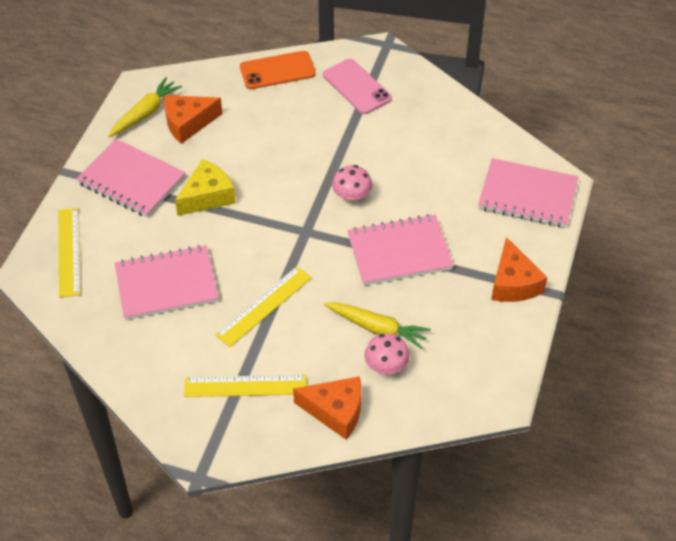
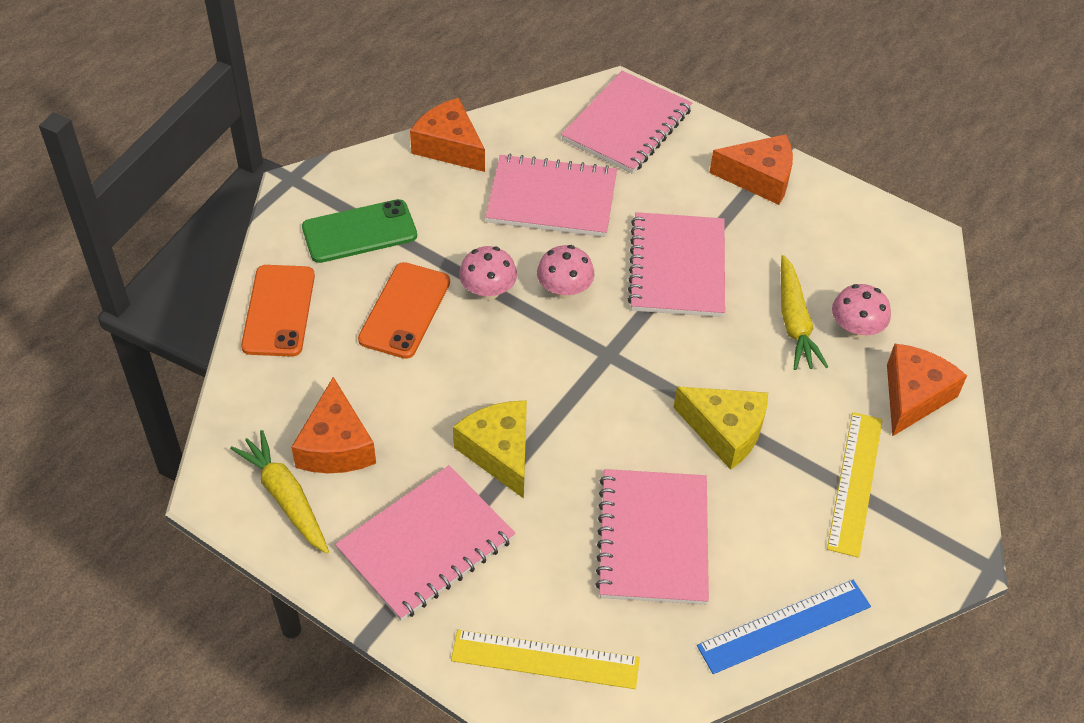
camera: 75 degrees left, 0 degrees up
yellow ruler [215,266,312,347] -> yellow cheese [673,386,768,470]
pink phone [323,59,392,114] -> green phone [302,199,417,263]
yellow carrot [324,302,431,349] -> yellow carrot turned 135 degrees clockwise [781,255,828,370]
none -> orange phone [358,262,450,359]
none -> orange cheese [410,98,485,172]
none -> pink mushroom [459,246,517,300]
none -> pink notebook [485,154,617,237]
none -> blue ruler [697,580,871,674]

